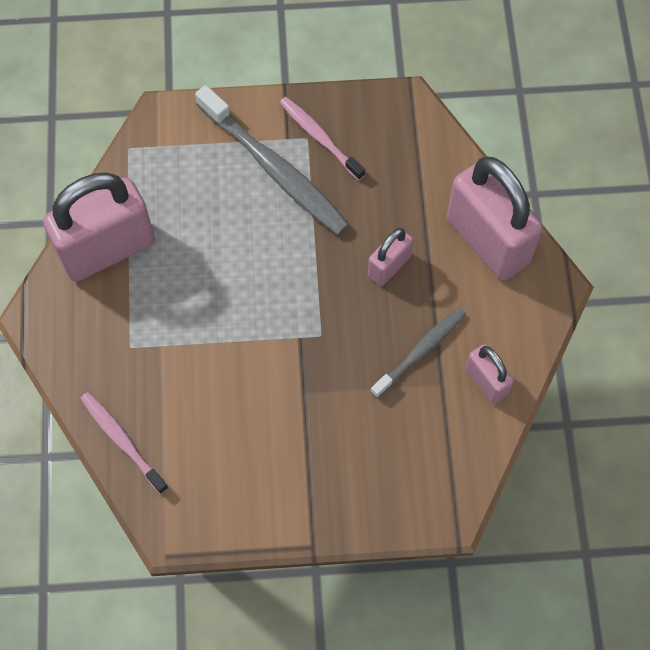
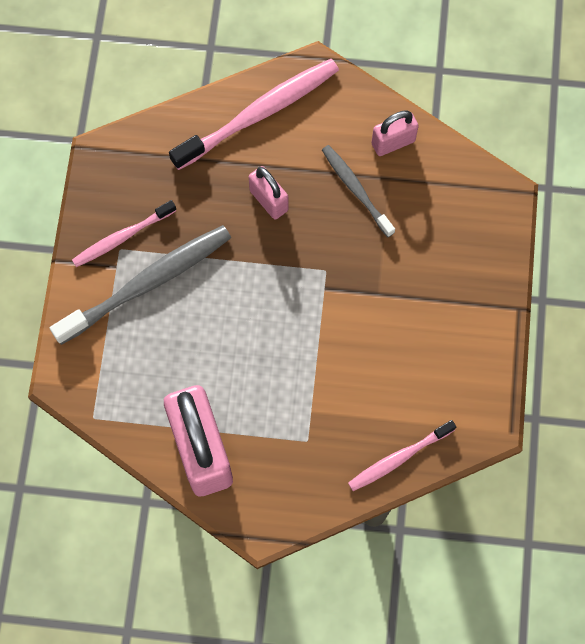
camera: 80 degrees left, 5 degrees up
pink padlock [447,157,543,280] -> pink toothbrush [169,59,339,170]

